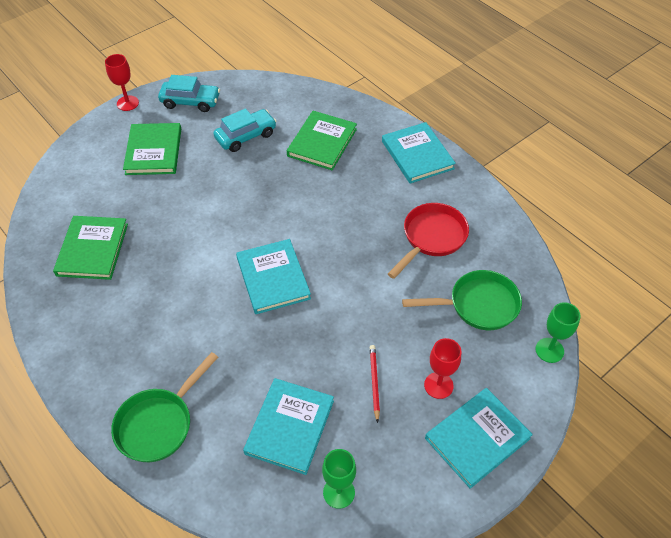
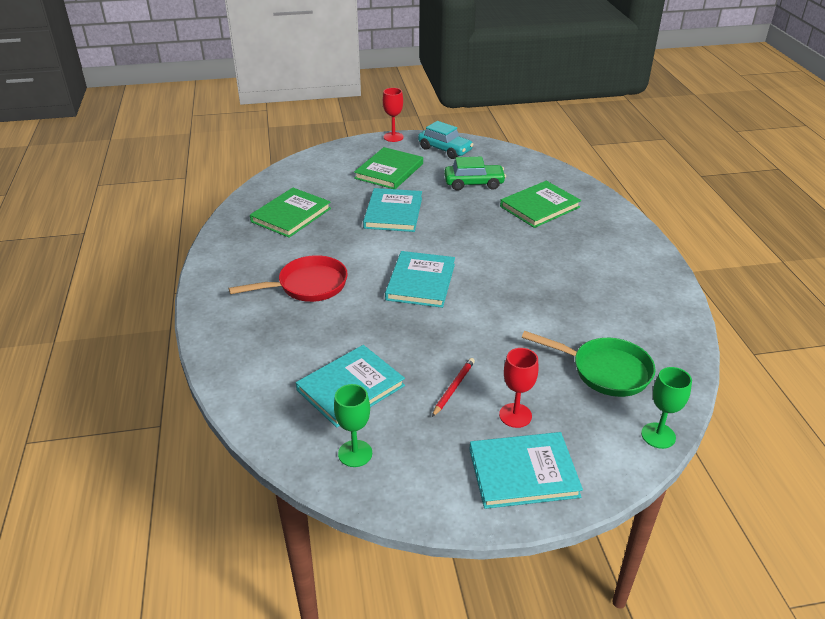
camera: 30 degrees right, 15 degrees down
green pan [111,352,218,462] -> none
turquoise car [213,108,277,152] -> green car [444,157,506,191]
turquoise book [382,122,456,184] -> turquoise book moved to [363,188,422,232]
red pan [388,203,469,279] -> red pan moved to [229,255,348,302]

